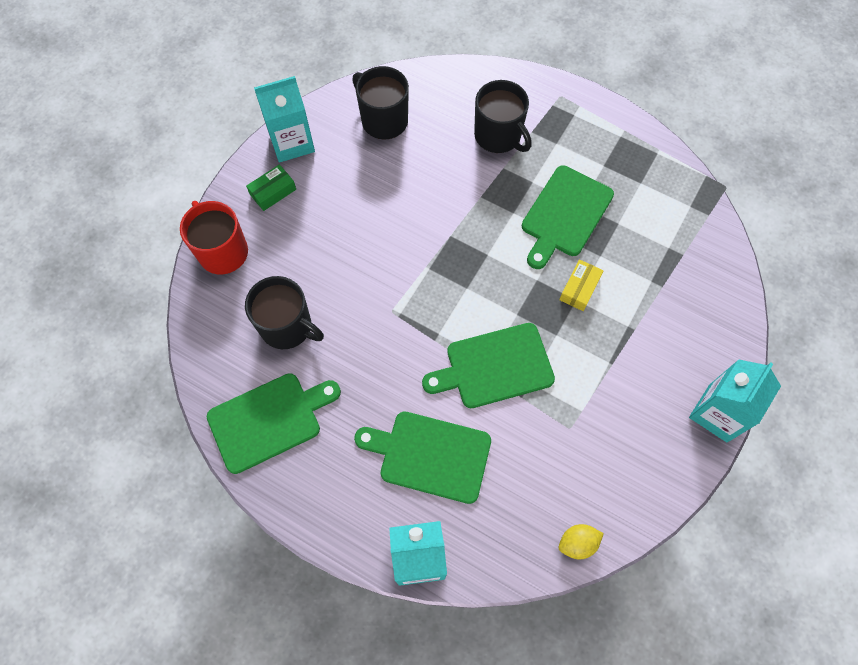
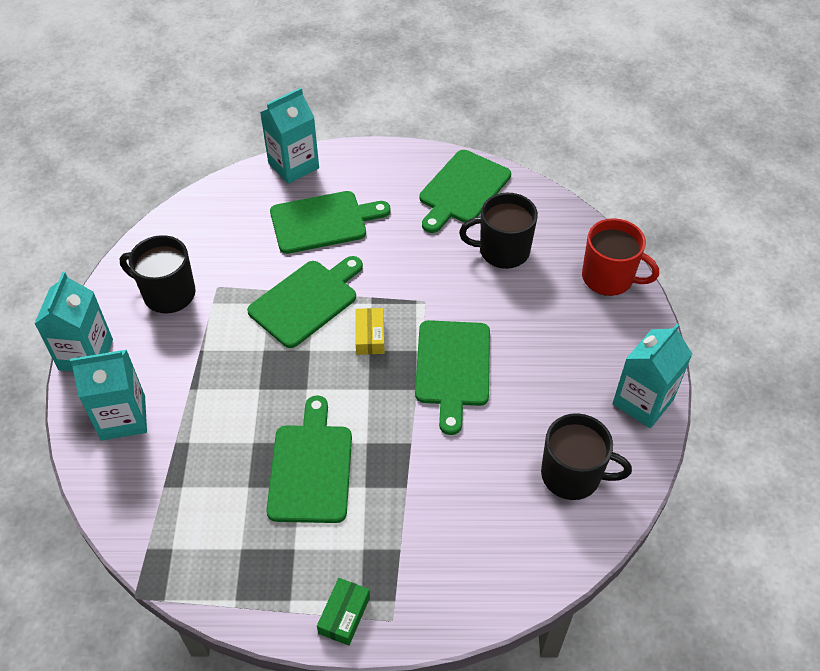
camera: 150 degrees right, 15 degrees down
green box [246,164,296,211] -> green box moved to [317,578,370,646]
black mug [474,80,532,153] -> black mug moved to [119,235,196,314]
yellow box [559,259,604,311] -> yellow box moved to [355,308,385,355]
yellow lemon [559,524,604,559] -> none
none -> turquoise carton [70,350,147,441]
none -> green cutting board [415,320,490,435]

